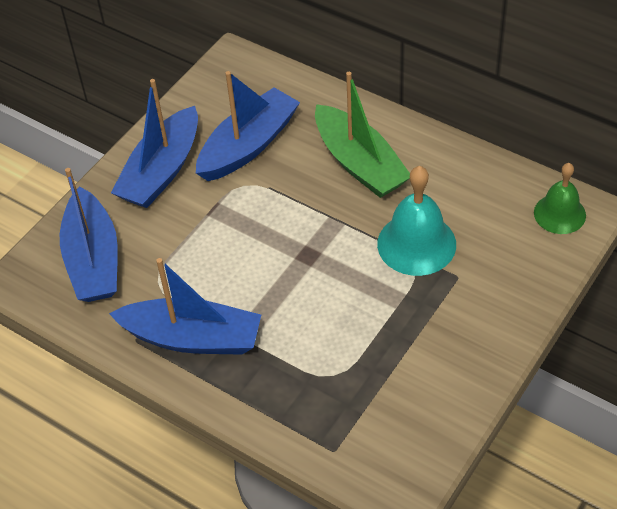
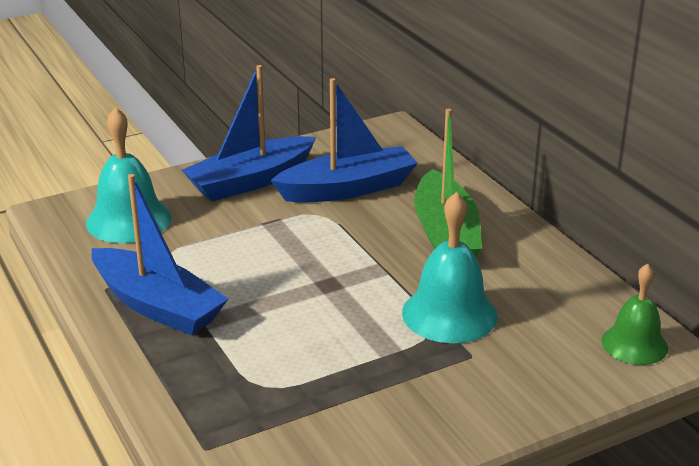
camera: 25 degrees right, 20 degrees down
blue boat [60,168,118,302] -> turquoise bell [86,107,172,243]

